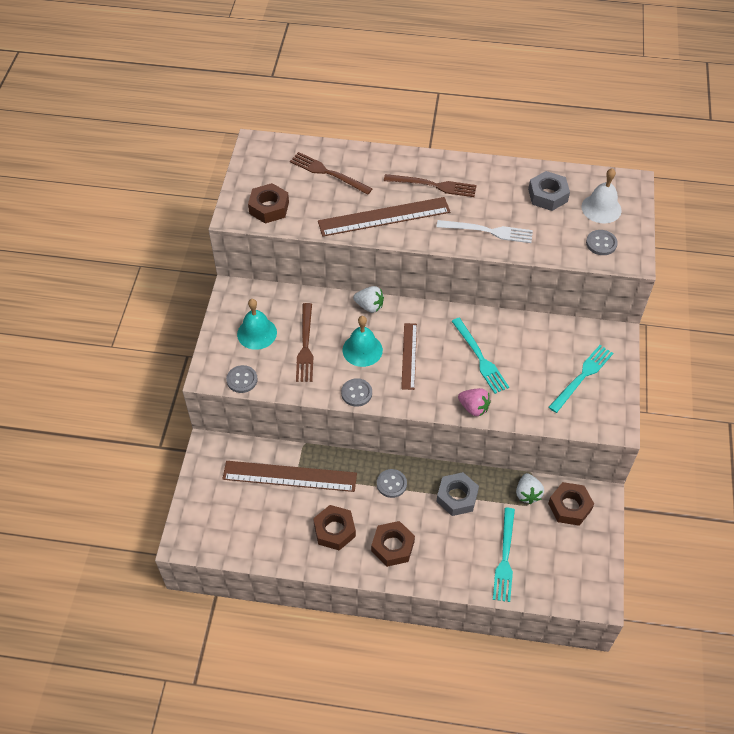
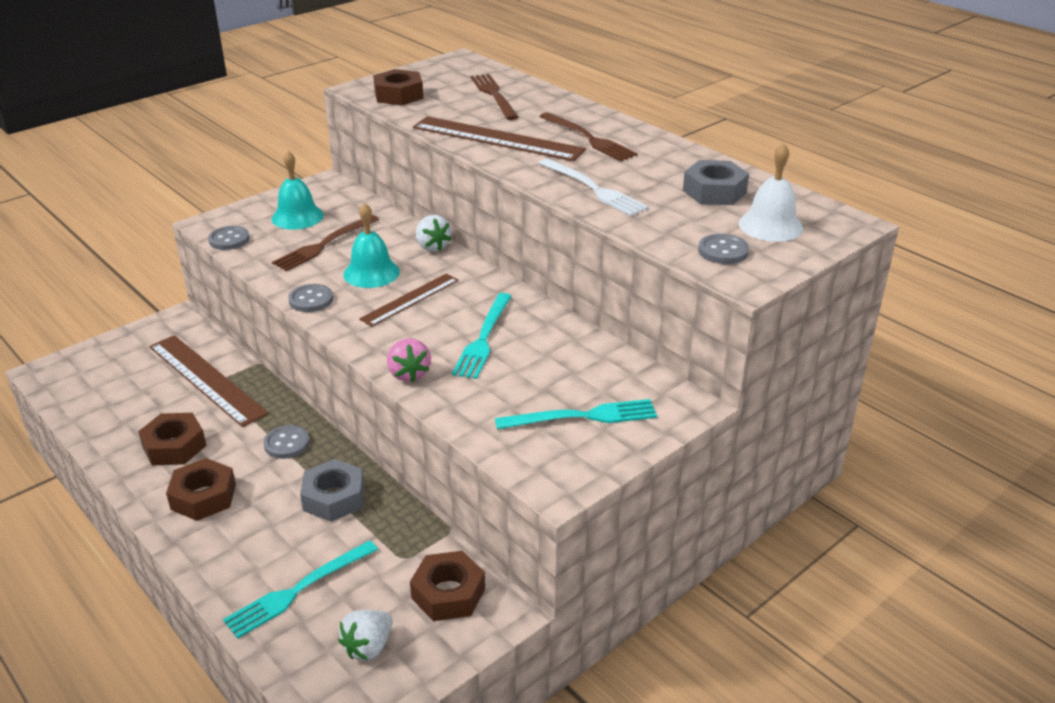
camera: 40 degrees right, 20 degrees down
white strawberry [516,473,544,504] -> white strawberry moved to [338,610,393,661]

